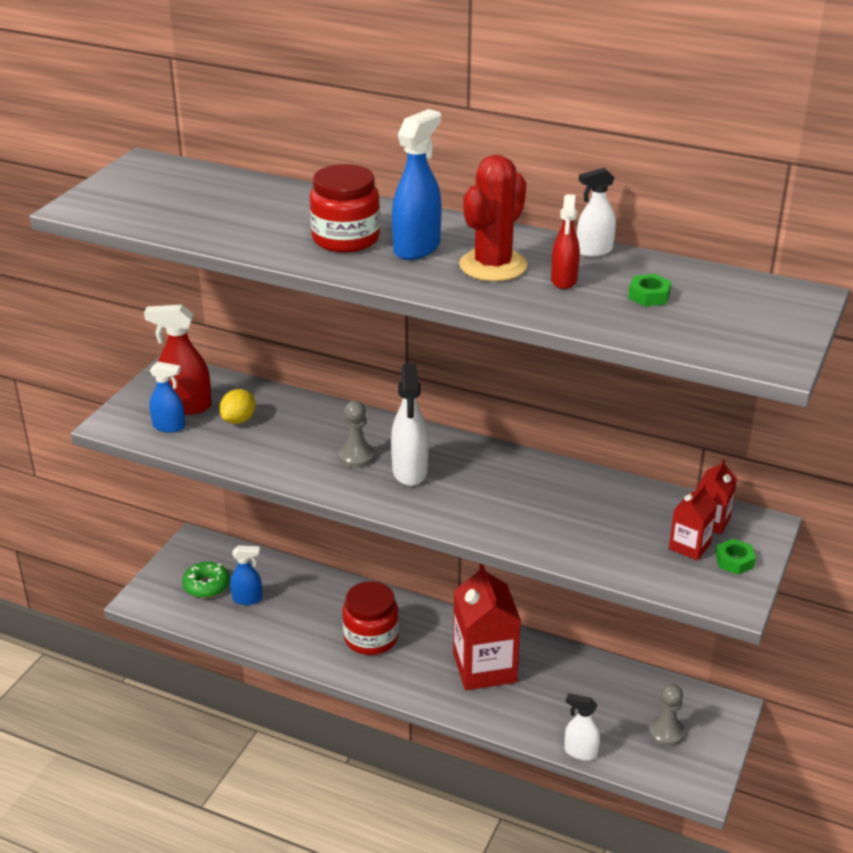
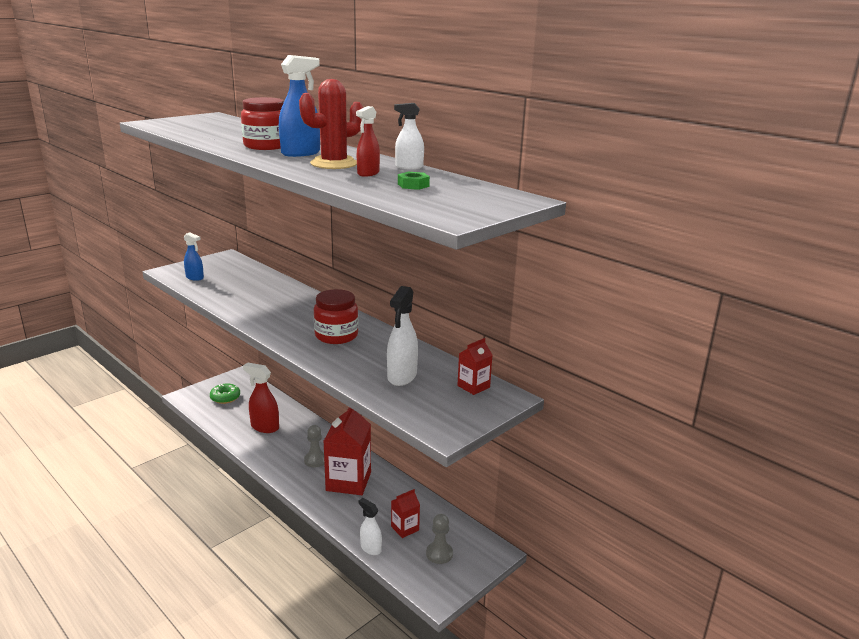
camera: 20 degrees right, 10 degrees down
red spray bottle [144,305,212,415] -> red spray bottle moved to [243,362,279,433]
yellow lemon [220,389,256,424] -> none
blue spray bottle [230,545,262,605] -> none
grey pawn [338,401,375,468] -> grey pawn moved to [304,425,324,467]
red jar [342,581,399,655] -> red jar moved to [314,289,358,344]
white spray bottle [391,364,429,486] -> white spray bottle moved to [387,286,418,386]
red carton [669,484,717,561] -> red carton moved to [391,489,420,538]
green nut [716,539,756,575] -> none

